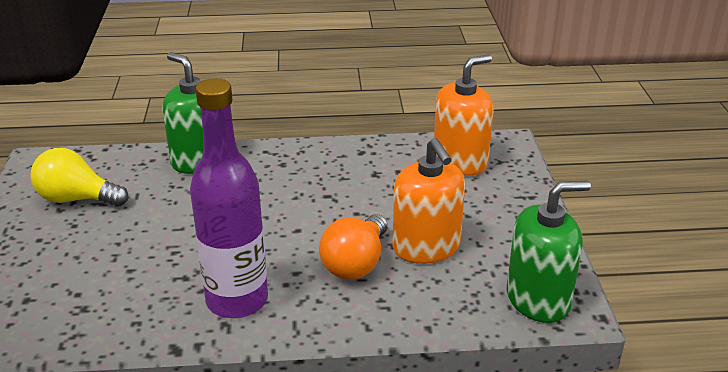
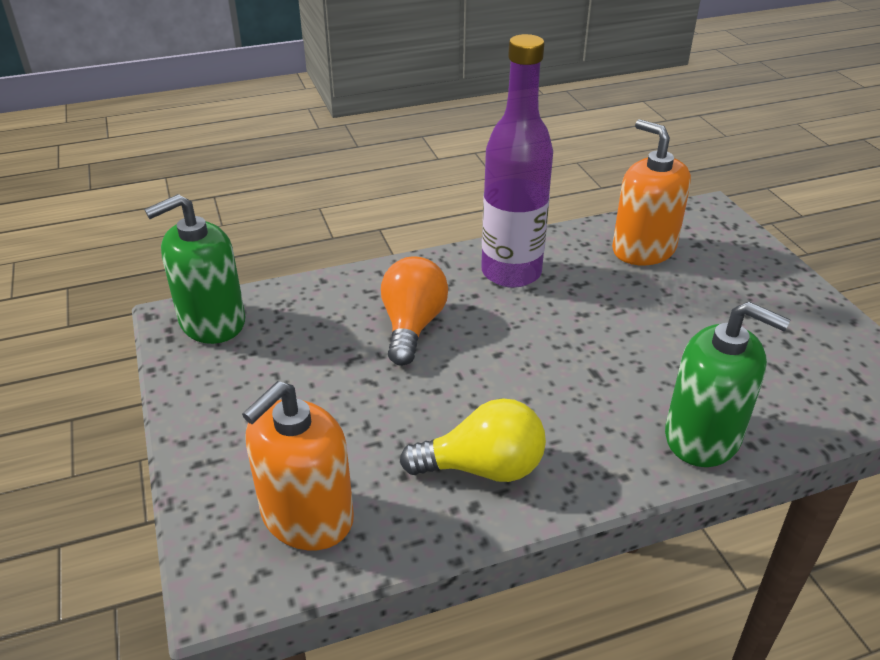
camera: 165 degrees right, 5 degrees up
yellow light bulb [30,148,128,207] -> yellow light bulb moved to [400,398,546,482]
orange soap dispenser [393,138,465,264] -> orange soap dispenser moved to [612,119,691,265]

